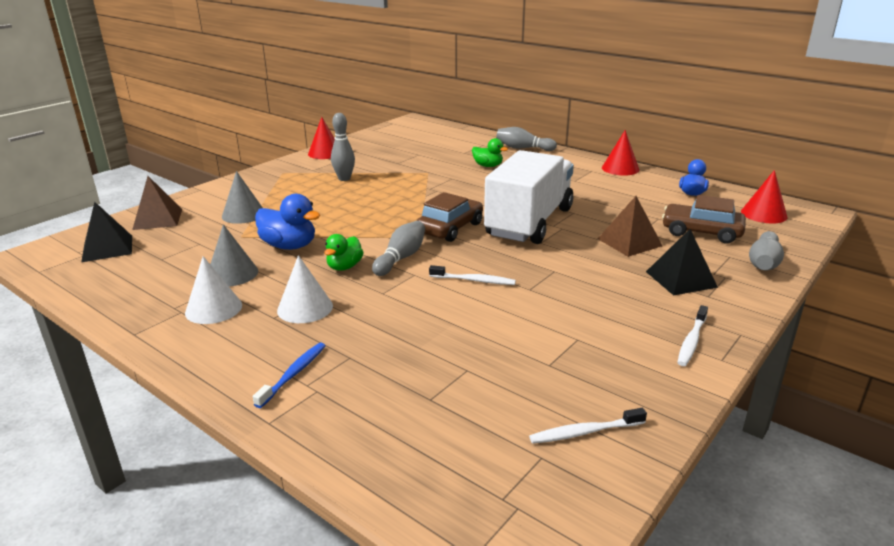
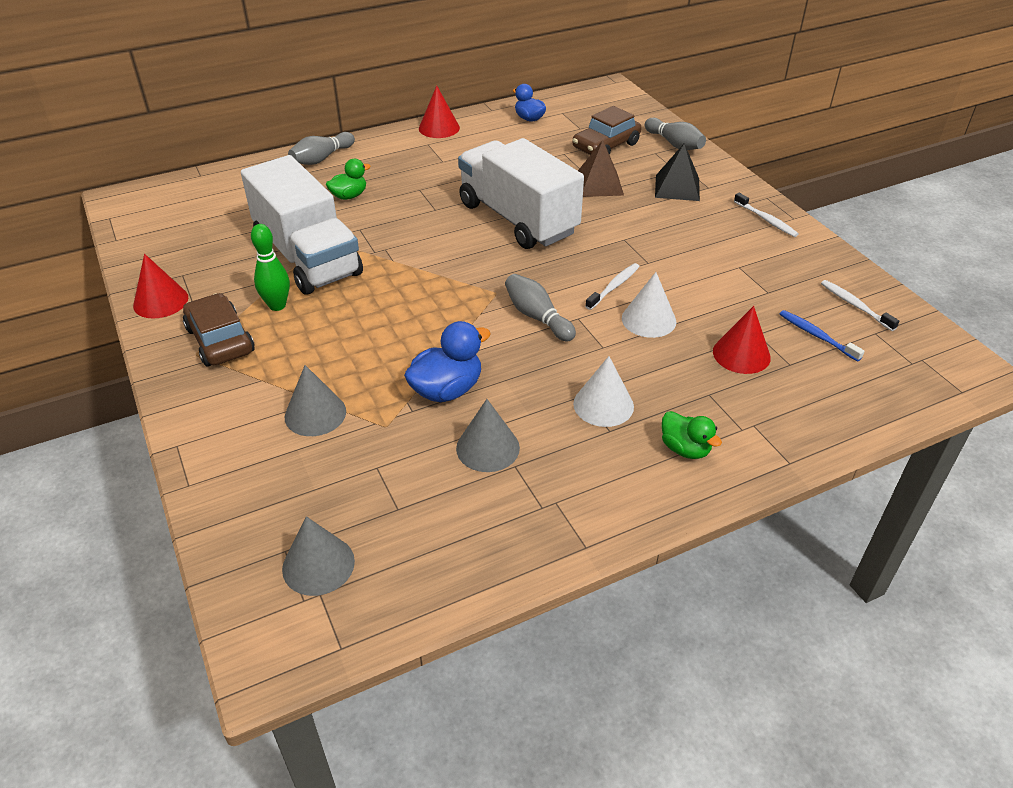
camera: 65 degrees left, 15 degrees up
black pyramid [81,202,132,262] -> grey cone [282,516,355,596]
brown pyramid [132,176,182,230] -> none
white cone [185,256,242,324] -> white cone moved to [622,272,676,338]
blue toothbrush [253,342,326,408] -> blue toothbrush moved to [779,310,865,362]
green duck [324,234,364,271] -> green duck moved to [662,411,722,459]
grey bowling pin [331,113,355,181] -> green bowling pin [251,224,290,311]
brown car [416,192,483,242] -> brown car moved to [183,293,255,366]
white toothbrush [529,408,647,444] -> white toothbrush turned 135 degrees clockwise [821,280,899,331]
red cone [741,170,787,223] -> red cone moved to [713,306,771,374]
none -> white truck [241,155,363,295]

